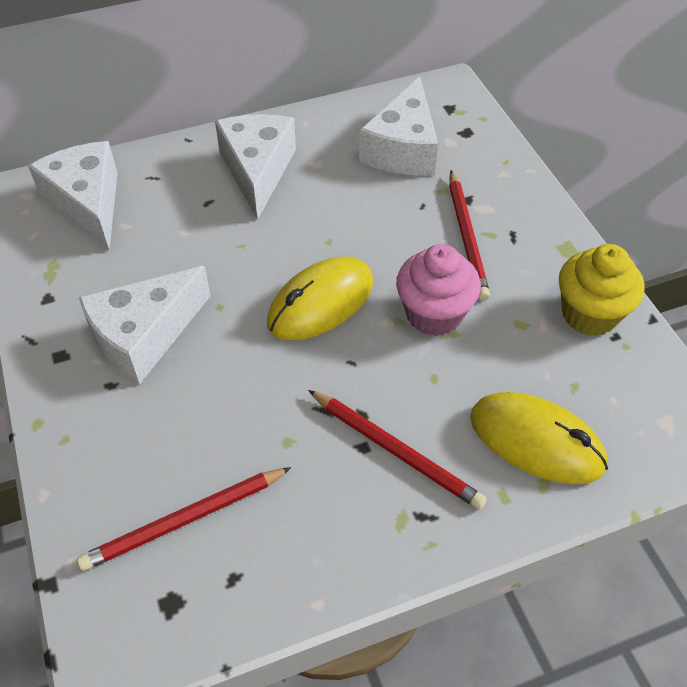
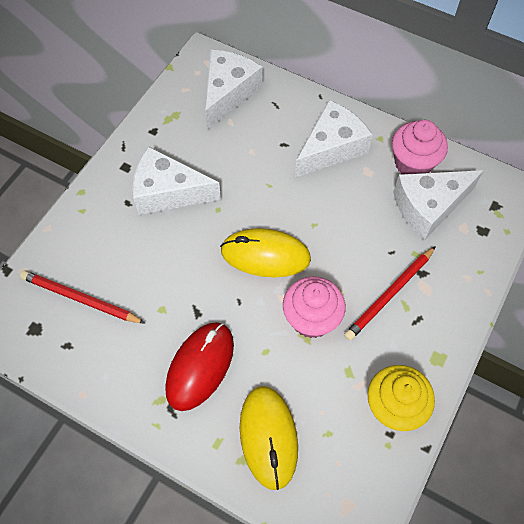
camera: 50 degrees right, 10 degrees up
red pencil [308,390,487,510] -> red mouse [165,322,234,411]
none -> pink cupcake [392,120,448,174]

